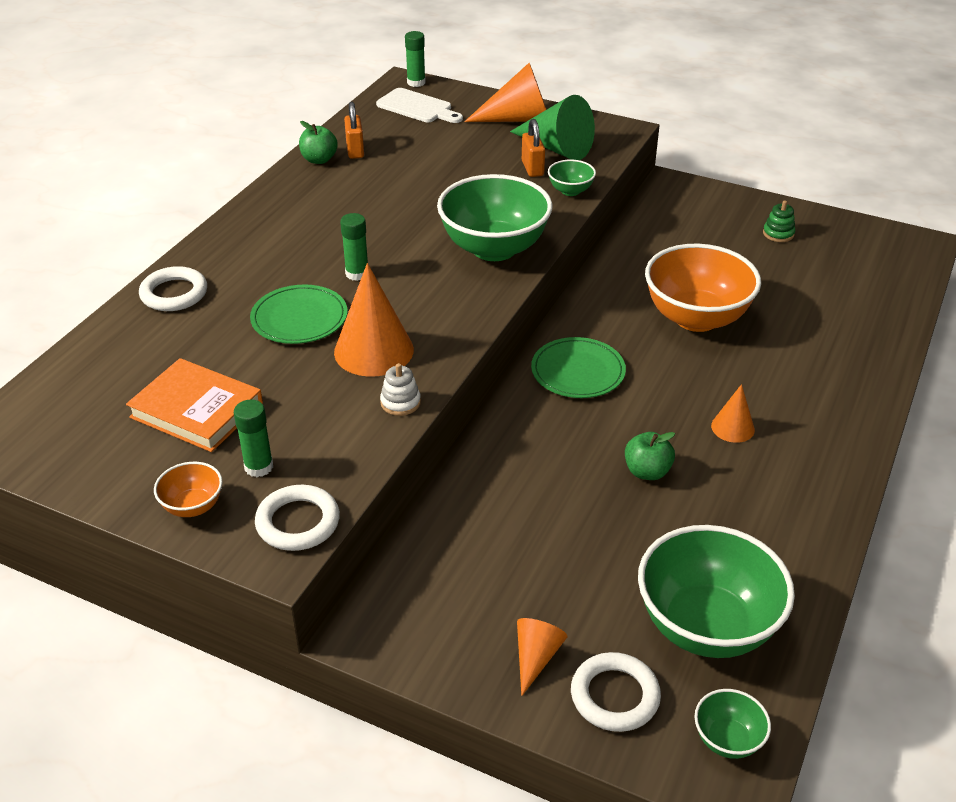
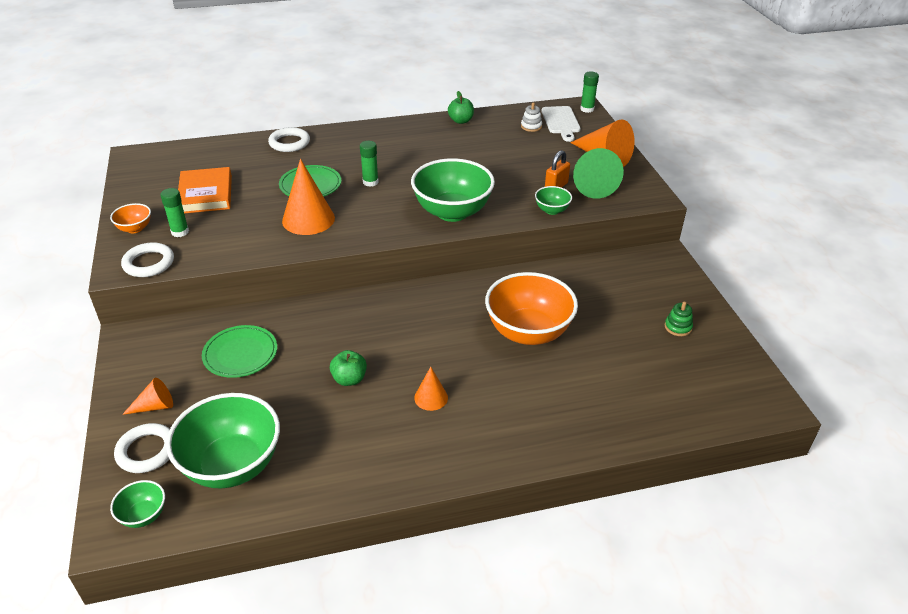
camera: 50 degrees right, 0 degrees up
orange padlock [344,102,364,159] -> none
white stacking toy [380,363,421,416] -> white stacking toy moved to [521,102,542,132]
green plate [531,337,626,398] -> green plate moved to [202,325,277,378]

